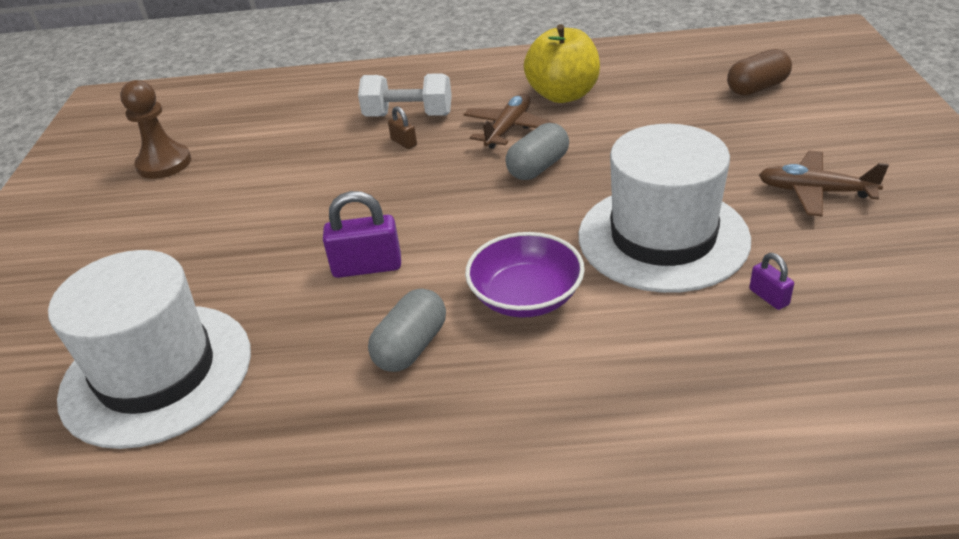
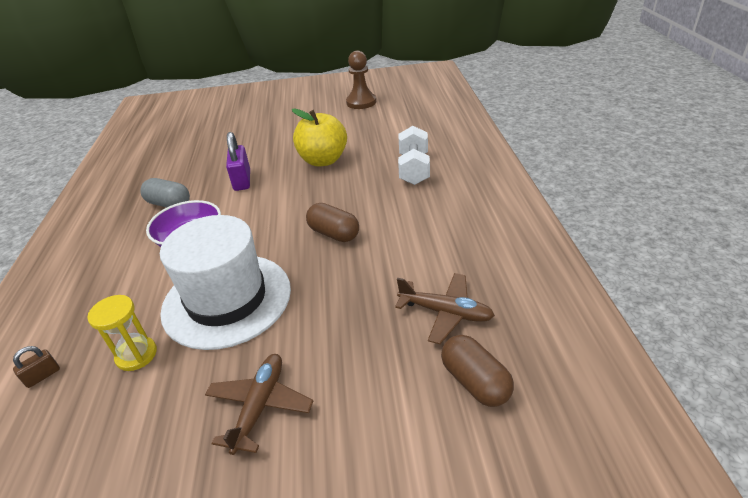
camera: 85 degrees right, 0 degrees up
white hat [48,250,251,449] -> none
brown padlock [388,106,417,149] -> brown padlock moved to [13,346,60,388]
brown plane [463,94,554,149] -> brown plane moved to [395,273,495,344]
grey capsule [505,123,569,180] -> brown capsule [306,203,359,242]
yellow apple [524,24,600,103] -> yellow apple moved to [292,109,347,166]
purple padlock [749,253,794,310] -> yellow hourglass [87,295,157,371]

